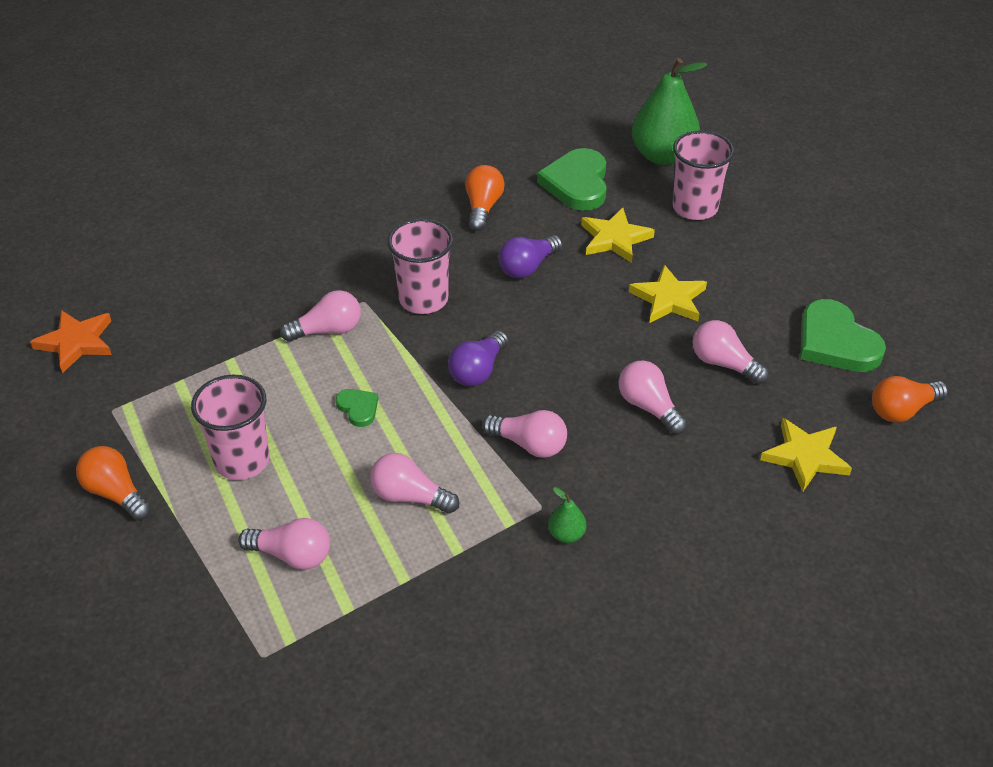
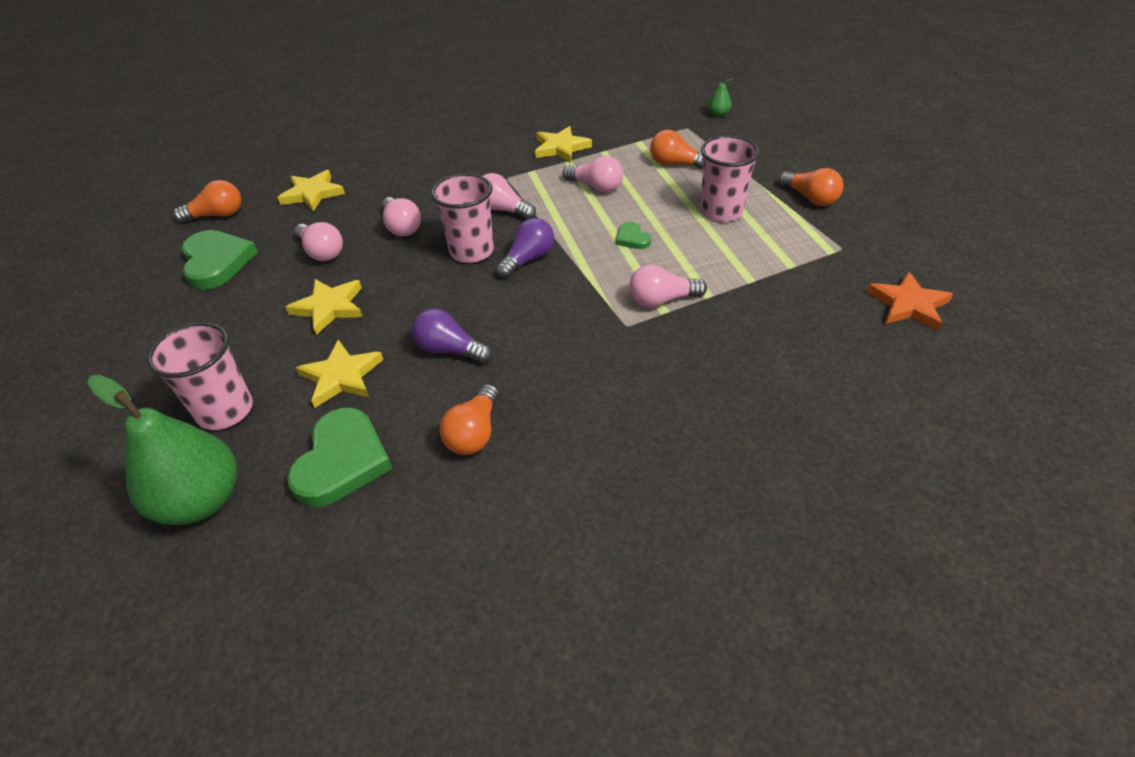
camera: 170 degrees left, 0 degrees up
pink light bulb [238,518,330,570] -> orange light bulb [650,130,703,169]
pink cup [388,219,453,314] -> pink cup moved to [431,173,494,263]
purple light bulb [499,235,562,278] -> purple light bulb turned 120 degrees counterclockwise [411,308,492,364]
green pear [548,487,586,543] -> green pear moved to [708,77,733,117]
none -> yellow star [535,126,592,163]

